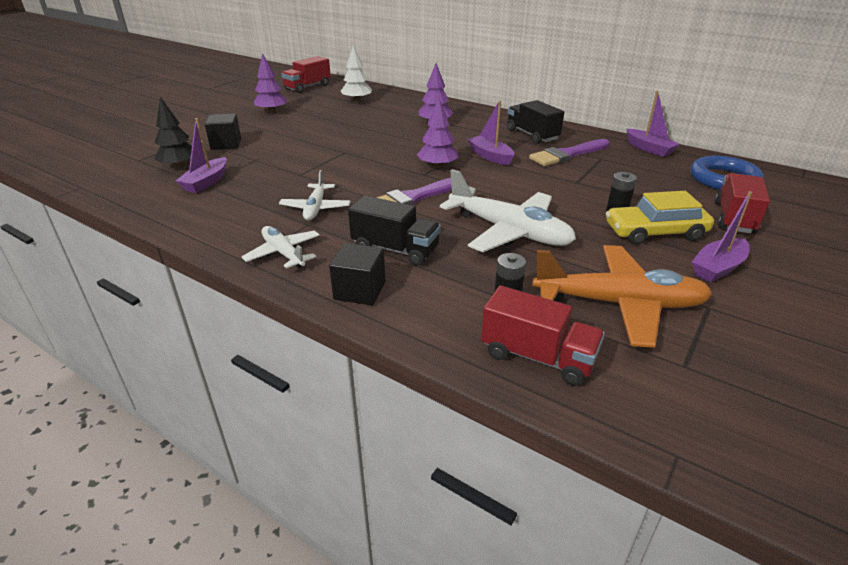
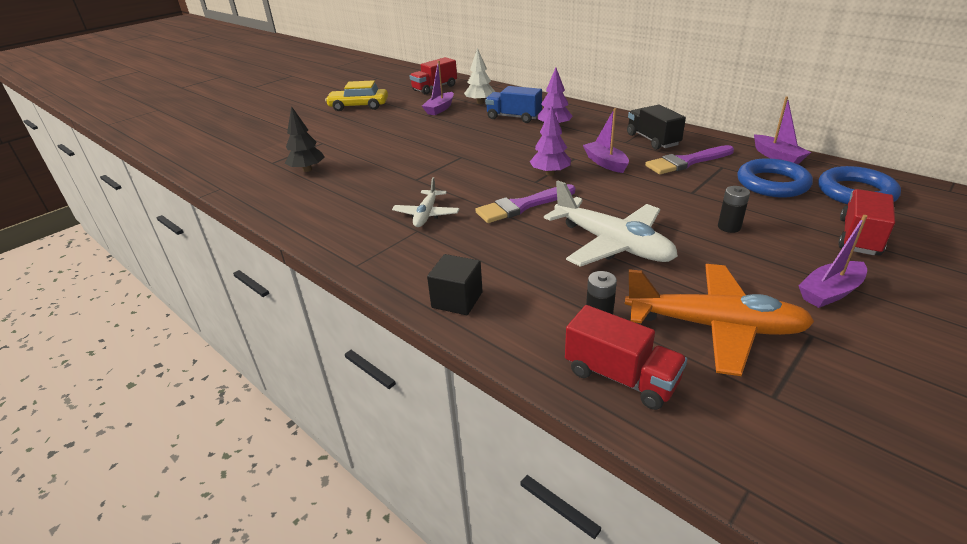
camera: 10 degrees right, 0 degrees up
purple boat [176,118,227,193] -> purple boat moved to [422,61,454,115]
black cube [205,114,241,150] -> none
white plane [242,226,320,269] -> none
purple tree [254,53,287,113] -> none
black truck [348,195,441,266] -> none
yellow car [606,191,714,245] -> yellow car moved to [325,80,388,111]
none -> blue truck [485,86,542,123]
none -> blue ring [737,158,813,198]

